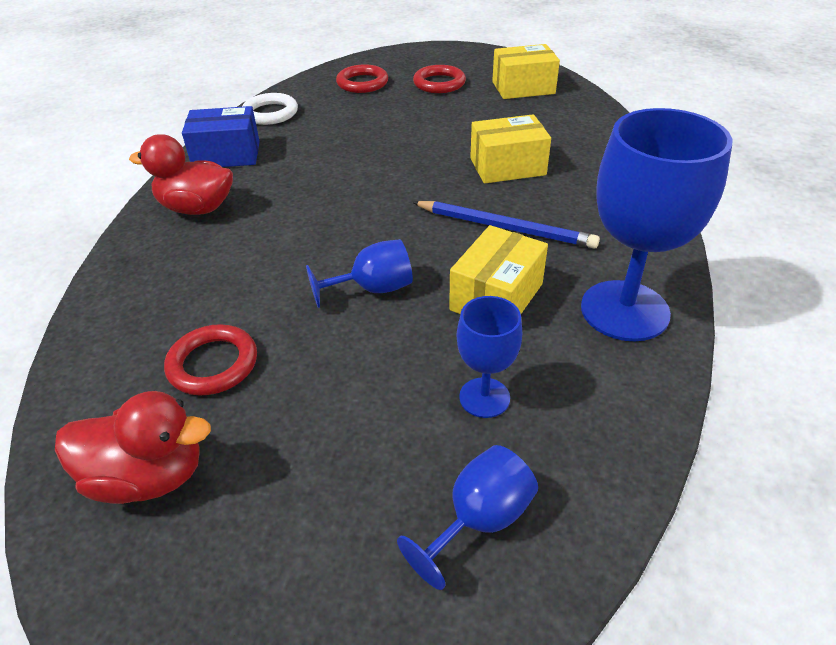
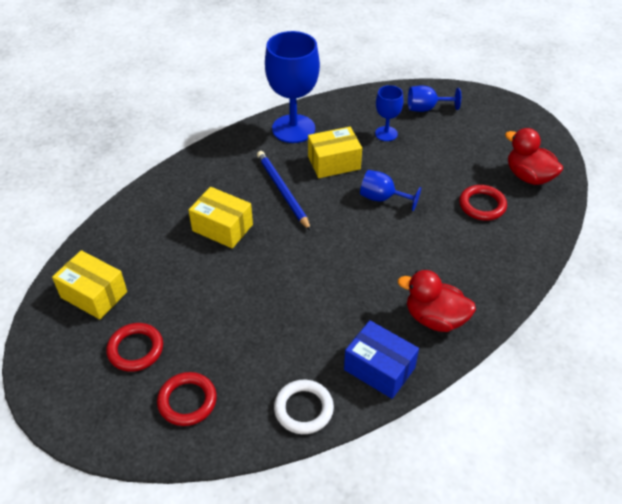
camera: 140 degrees left, 5 degrees up
red duck [129,134,233,215] -> red duck turned 150 degrees clockwise [398,270,476,332]

